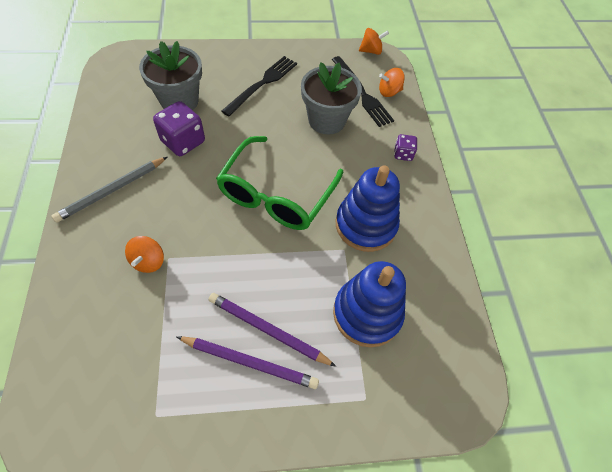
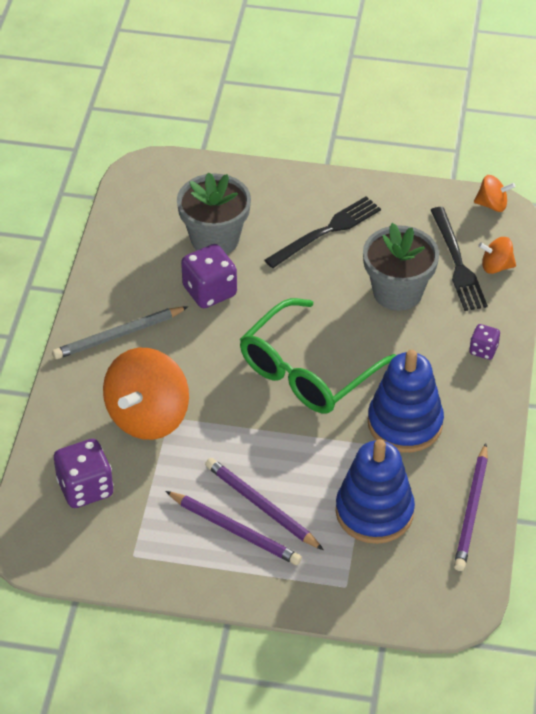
camera: 20 degrees right, 10 degrees down
orange spinning top [125,236,164,273] -> orange spinning top [103,348,189,440], size x2.11
none -> purple dice [54,439,114,508]
none -> purple pencil [454,443,488,571]

